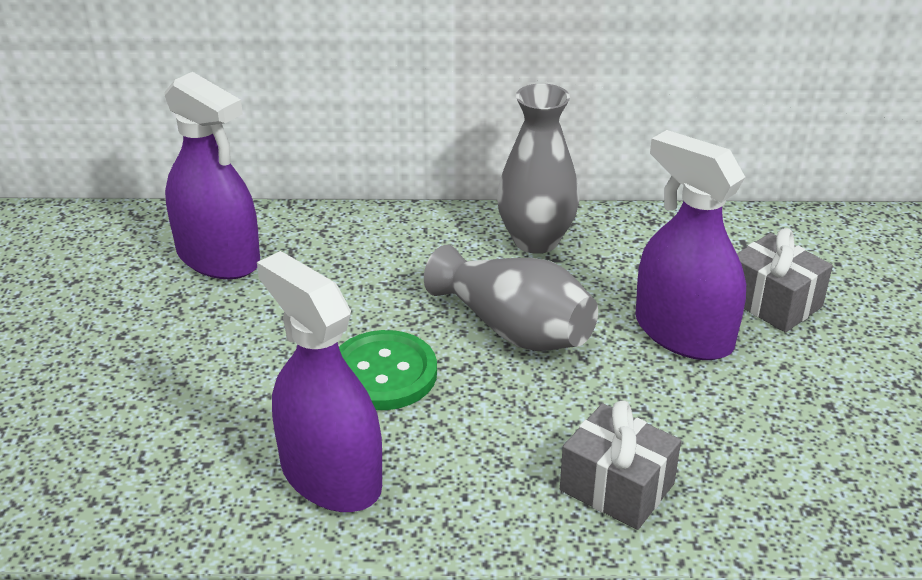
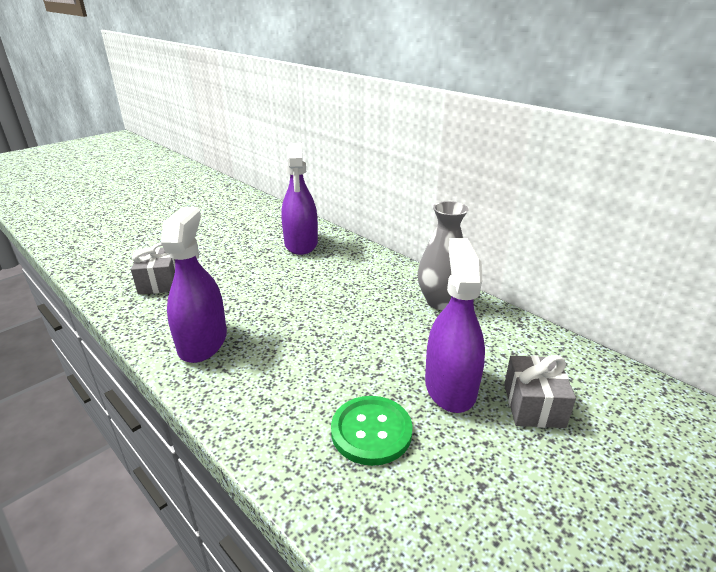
camera: 45 degrees right, 5 degrees down
green button [339,330,437,410] -> green button moved to [331,396,413,466]
grey vase [424,245,598,351] -> none
grey gift [560,401,681,530] -> grey gift moved to [131,243,175,295]

